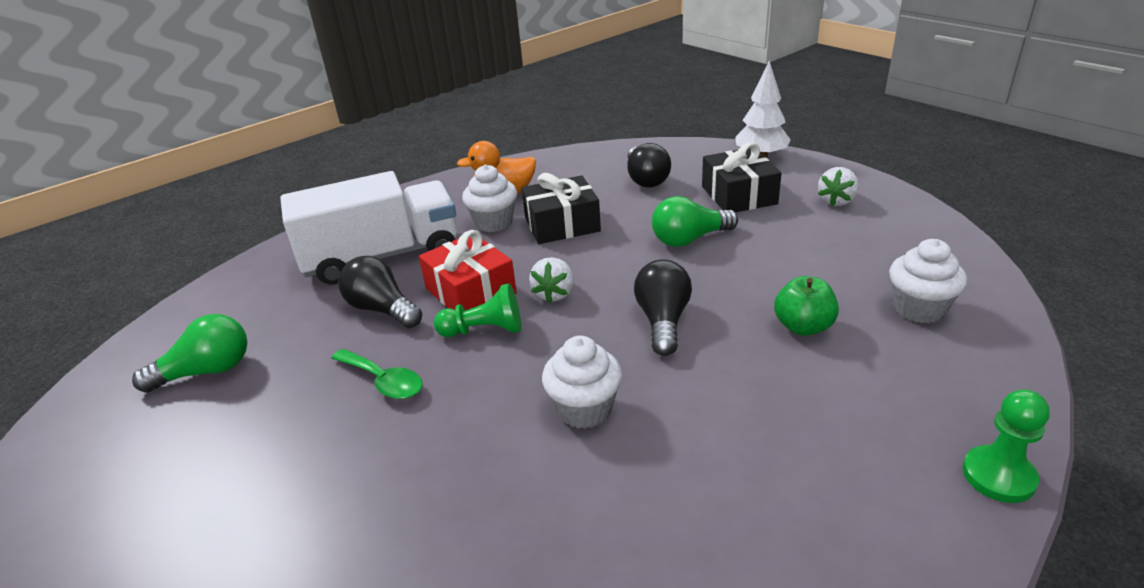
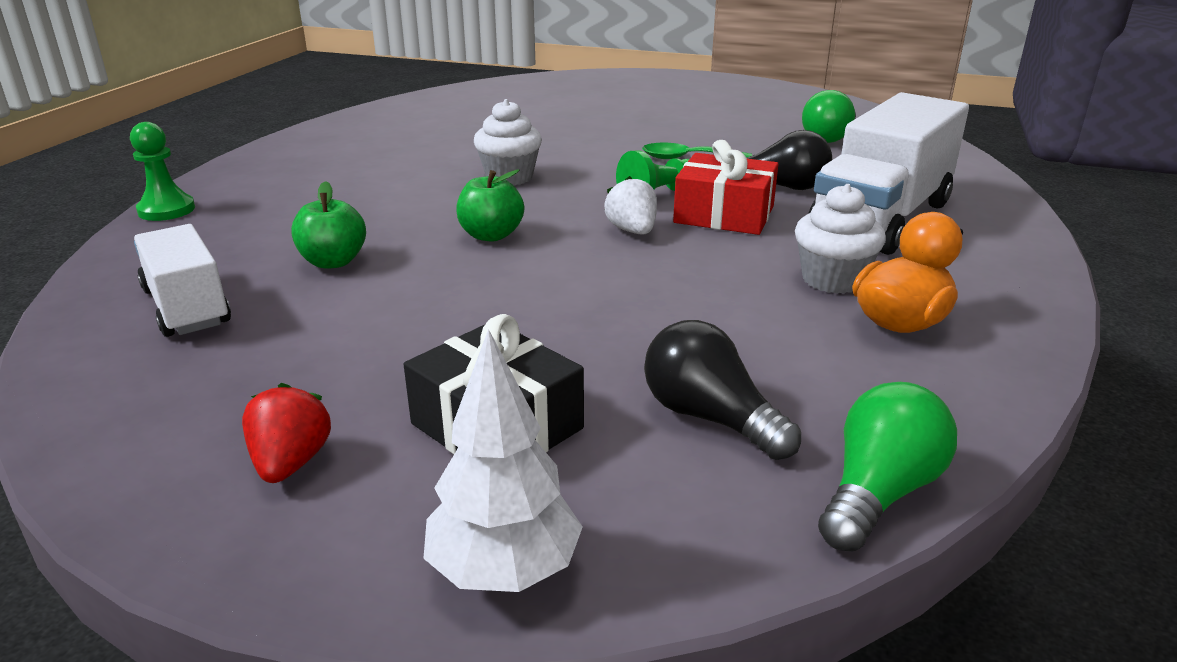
camera: 145 degrees right, 5 degrees down
black gift [522,173,601,244] -> none
black light bulb [634,259,692,356] -> green apple [456,169,524,241]
green light bulb [652,196,738,247] -> green light bulb moved to [818,382,957,552]
white strawberry [818,167,859,206] -> red strawberry [242,383,331,483]
white cupcake [889,239,967,323] -> white truck [134,224,231,337]

